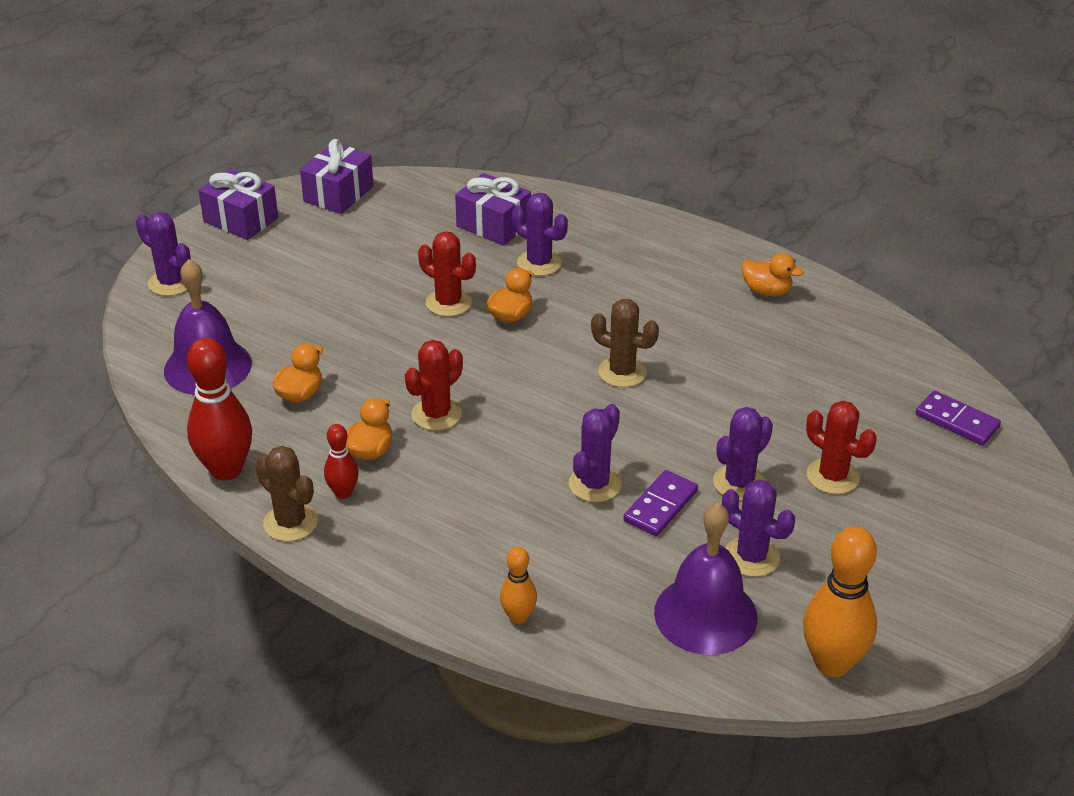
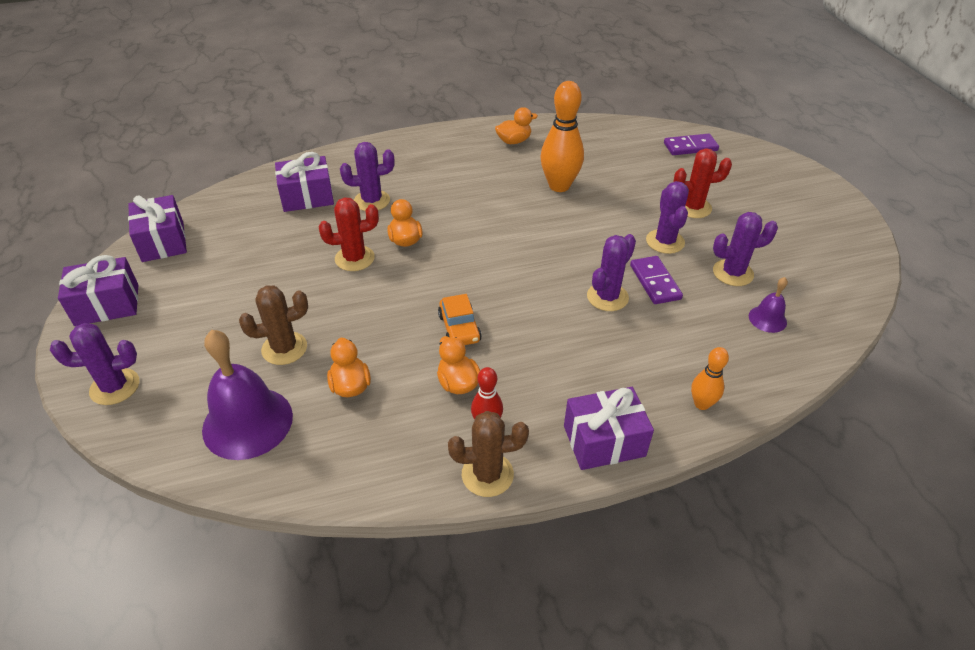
camera: 50 degrees left, 5 degrees up
red bowling pin [187,338,252,481] -> none
red cactus [405,340,463,431] -> orange car [438,294,482,345]
purple cactus [569,404,622,502] -> purple cactus turned 60 degrees clockwise [587,234,636,311]
brown cactus [591,299,659,387] -> brown cactus moved to [239,285,308,365]
purple bell [654,503,758,655] -> purple bell [749,277,788,333], size x0.48
orange bowling pin [803,526,877,677] -> orange bowling pin moved to [540,81,584,192]
none -> purple gift [564,387,654,470]

